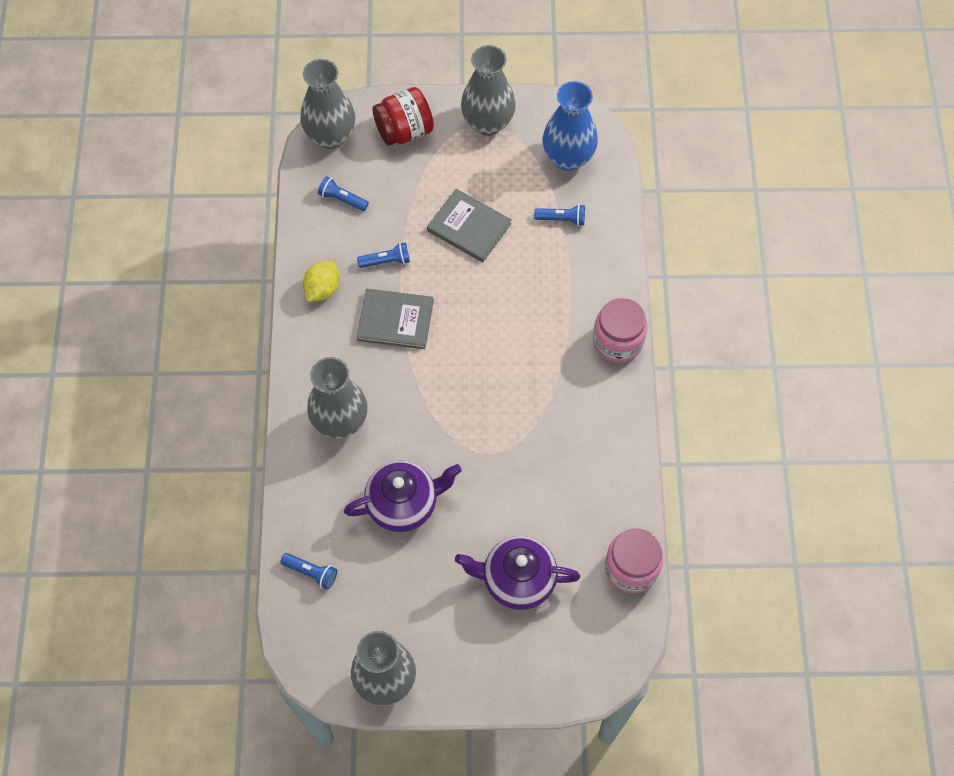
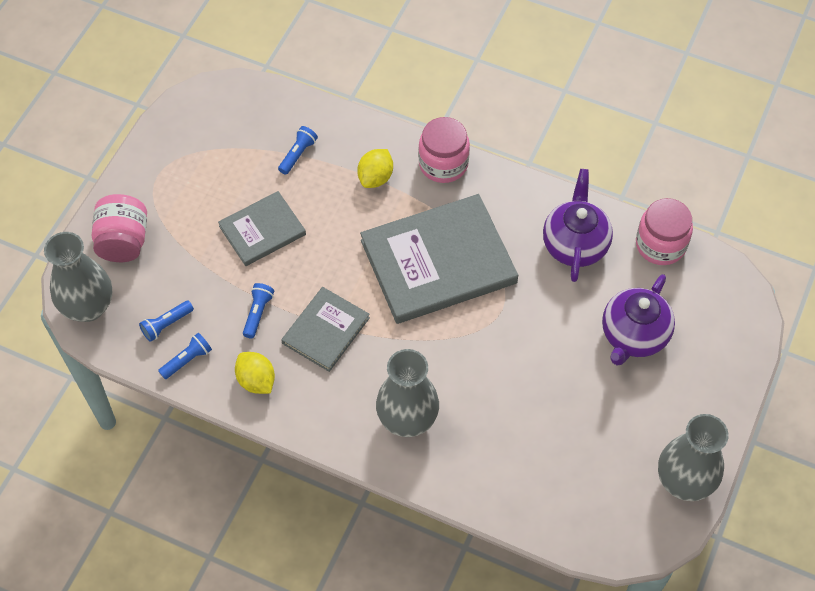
camera: 65 degrees left, 5 degrees down
blue flashlight [280,553,337,590] -> blue flashlight moved to [158,333,212,379]
purple teapot [344,461,462,532] -> purple teapot moved to [543,169,613,282]
red jar [372,87,434,146] -> pink jar [92,194,147,262]
grey vase [461,45,516,136] -> none
blue vase [543,81,598,171] -> none
none -> yellow lemon [357,149,393,188]
none -> grey book [360,194,518,324]

